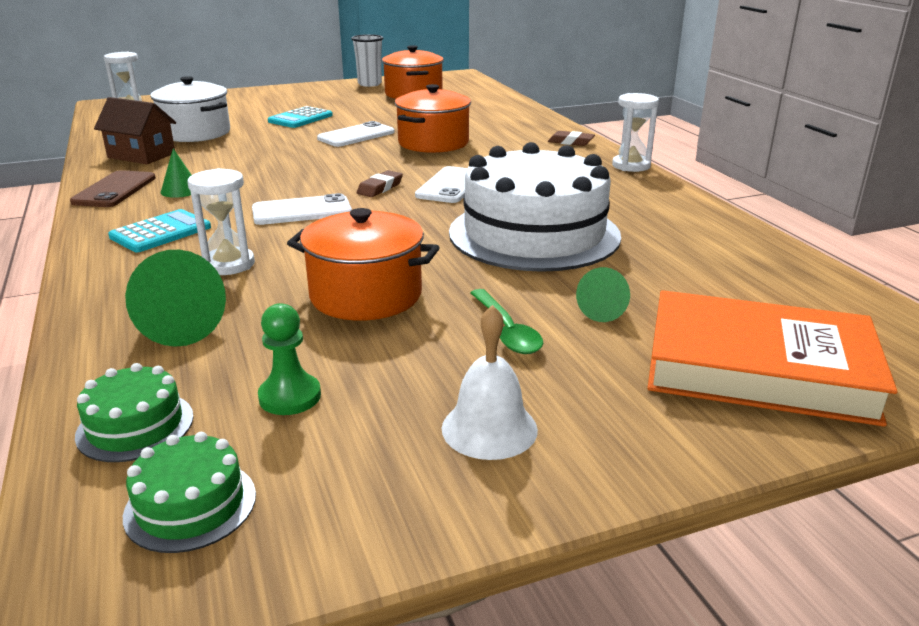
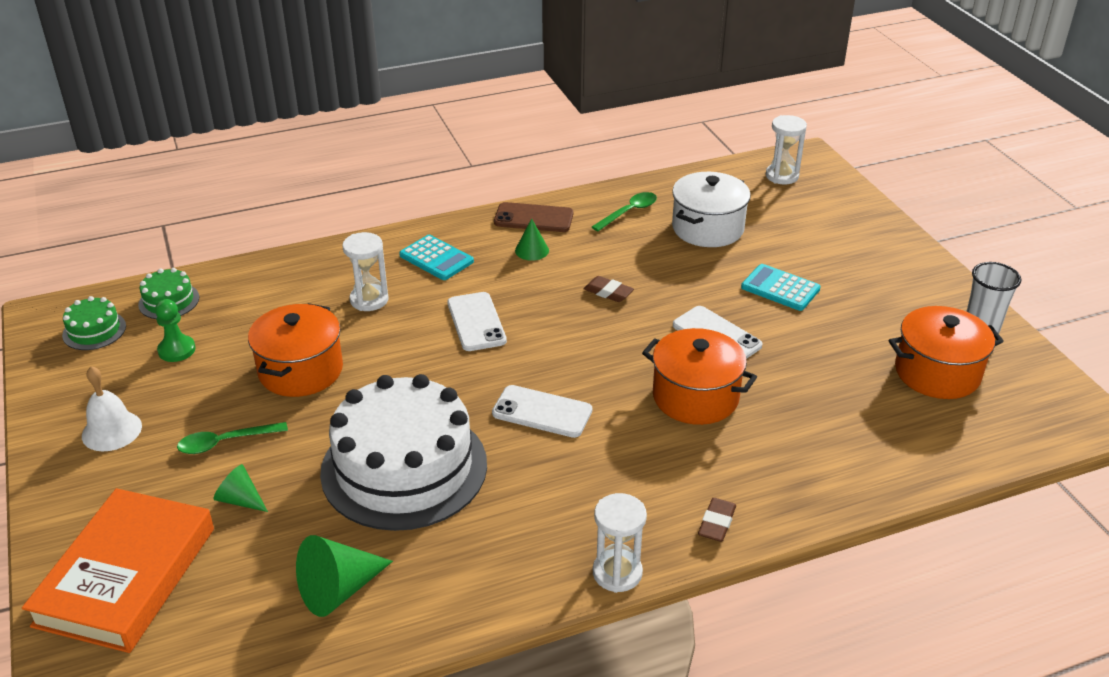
camera: 90 degrees right, 10 degrees up
brown house [94,97,176,164] -> green spoon [592,192,657,231]
green cone [125,250,226,347] -> green cone moved to [296,535,393,617]
brown eraser [357,170,403,197] -> brown eraser moved to [584,276,634,302]

